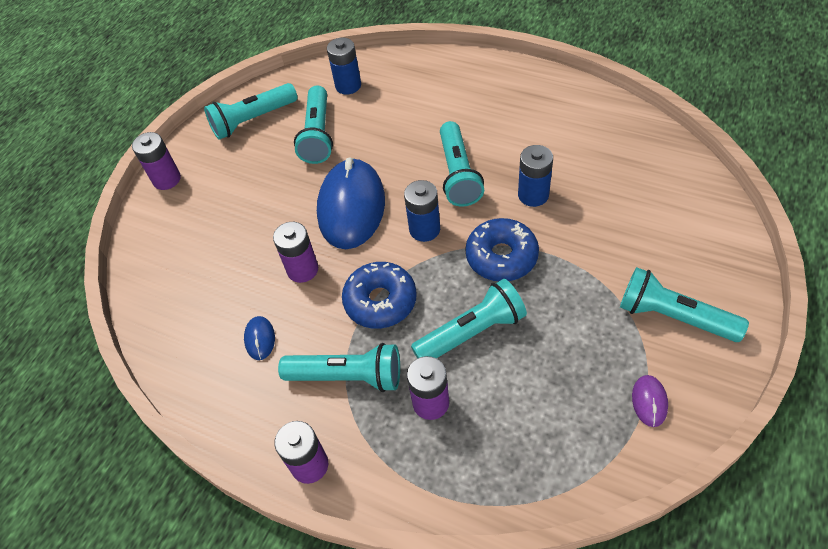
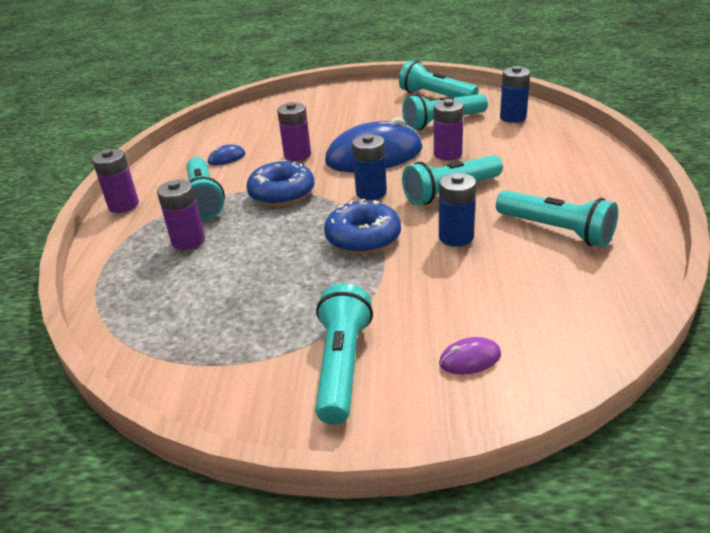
camera: 65 degrees right, 20 degrees down
purple battery [132,132,181,190] -> purple battery moved to [434,99,464,160]
turquoise flashlight [411,279,527,359] -> turquoise flashlight moved to [496,190,618,247]
purple mouse [632,375,668,427] -> purple mouse moved to [439,337,501,375]

